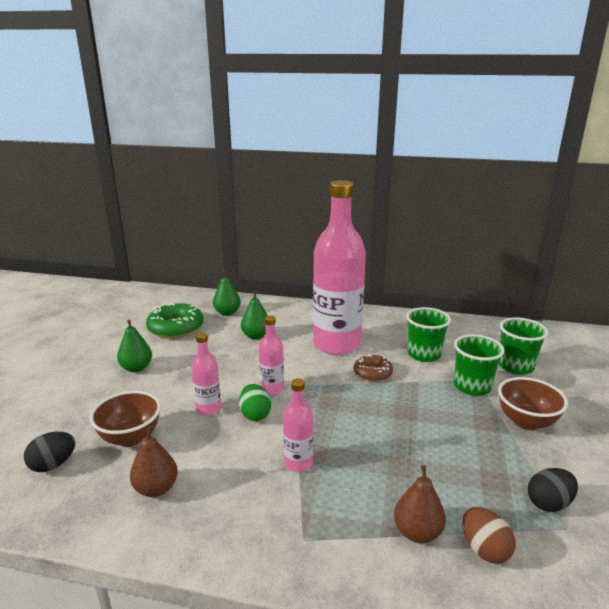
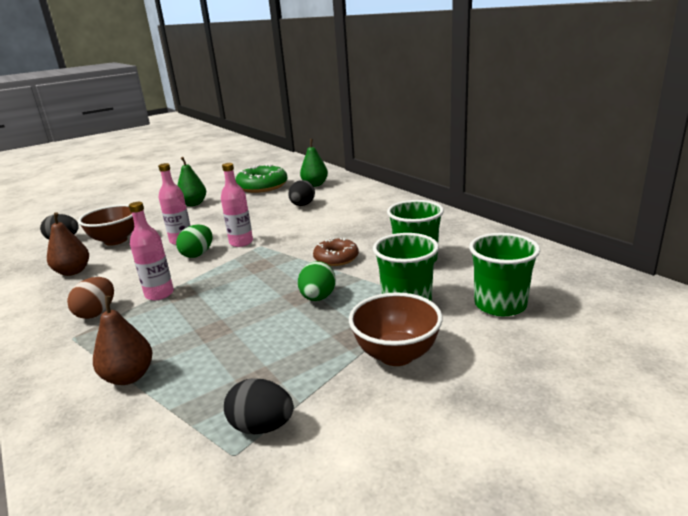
camera: 45 degrees right, 0 degrees up
green pear [241,291,268,340] -> black egg [288,180,315,206]
pink bottle [313,180,366,355] -> none
brown egg [463,507,516,564] -> brown egg moved to [67,277,114,319]
none -> green egg [298,261,336,301]

